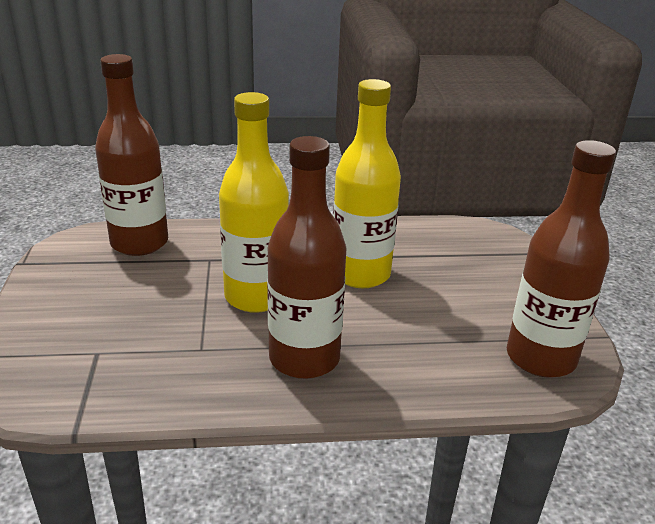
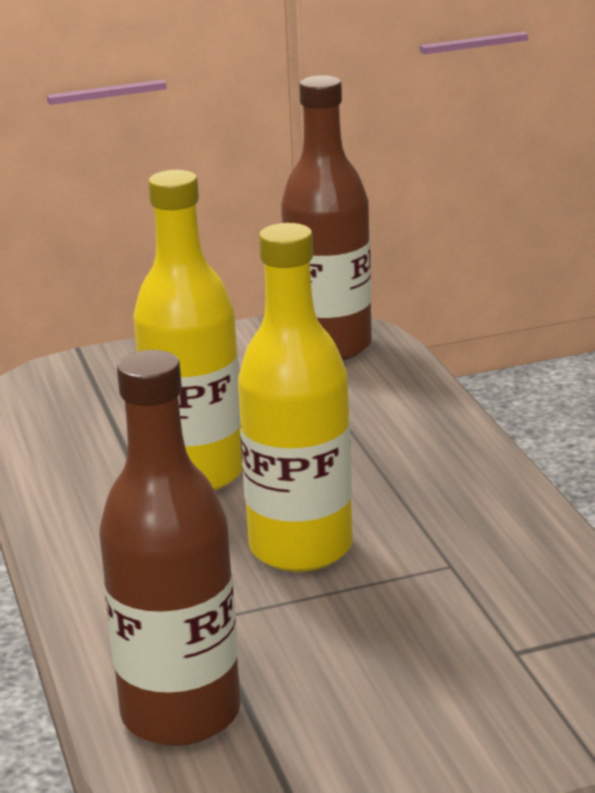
camera: 100 degrees left, 5 degrees down
brown bottle [267,136,346,379] -> none

